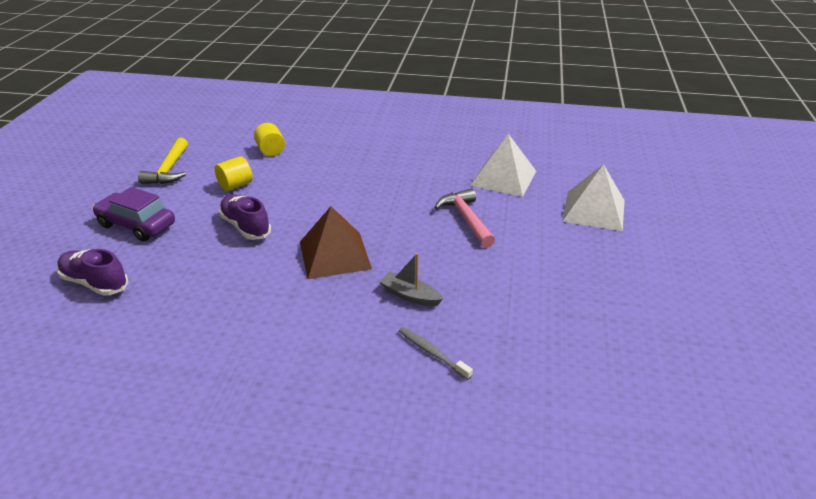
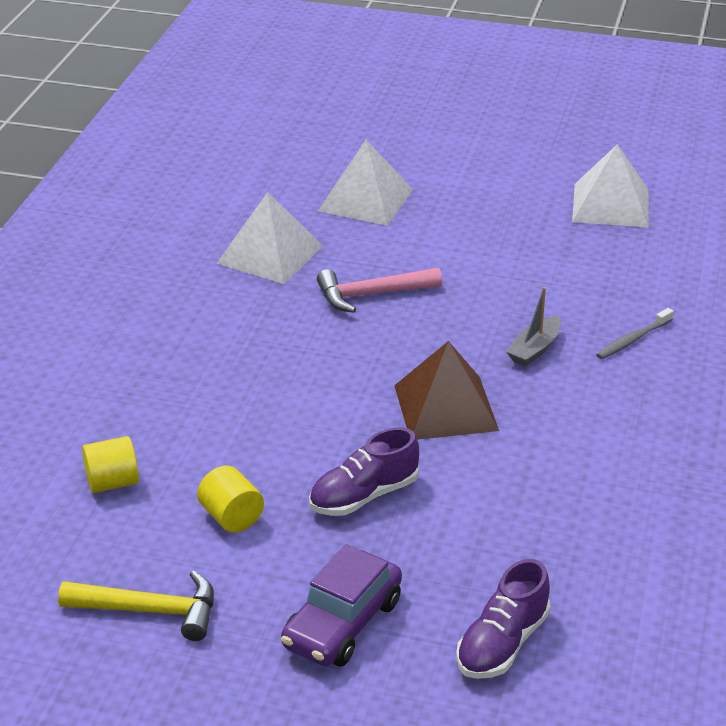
camera: 85 degrees left, 0 degrees up
none -> white pyramid [572,144,649,228]

